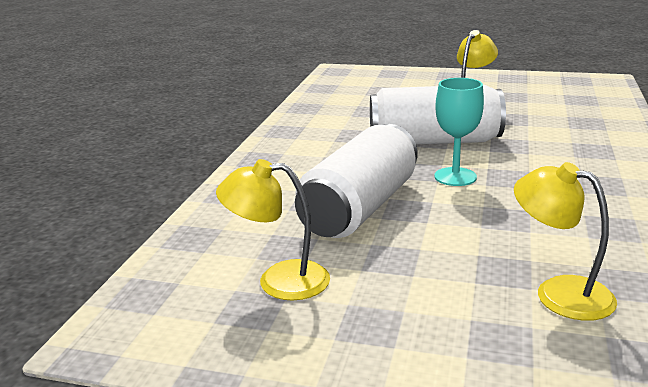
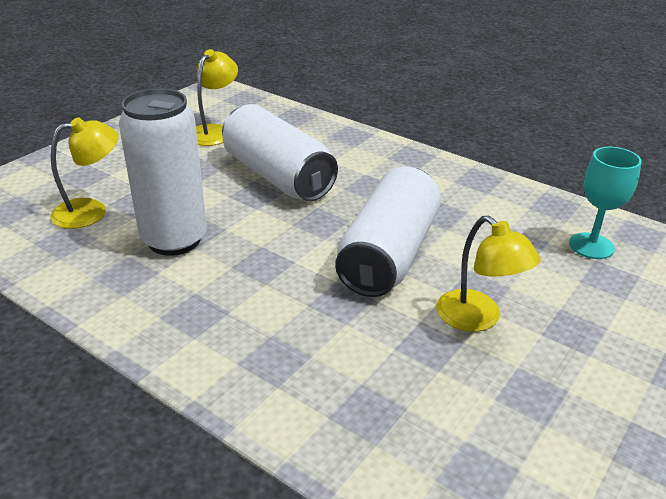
camera: 110 degrees right, 10 degrees up
turquoise goblet [434,78,484,186] -> turquoise goblet moved to [569,147,642,259]
none -> white can [119,88,207,256]

